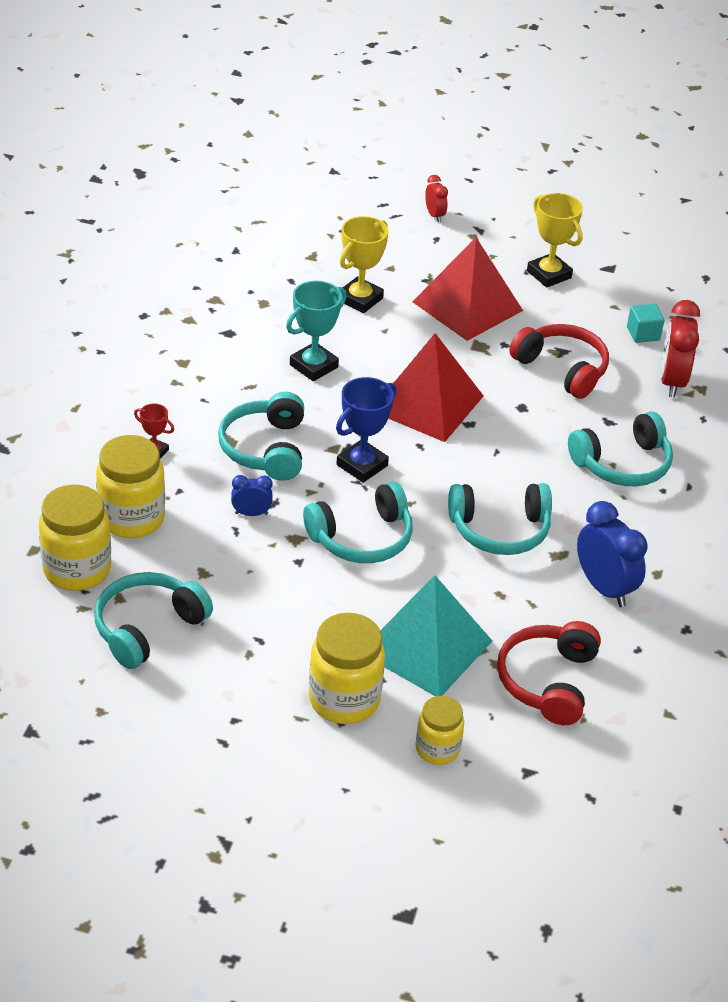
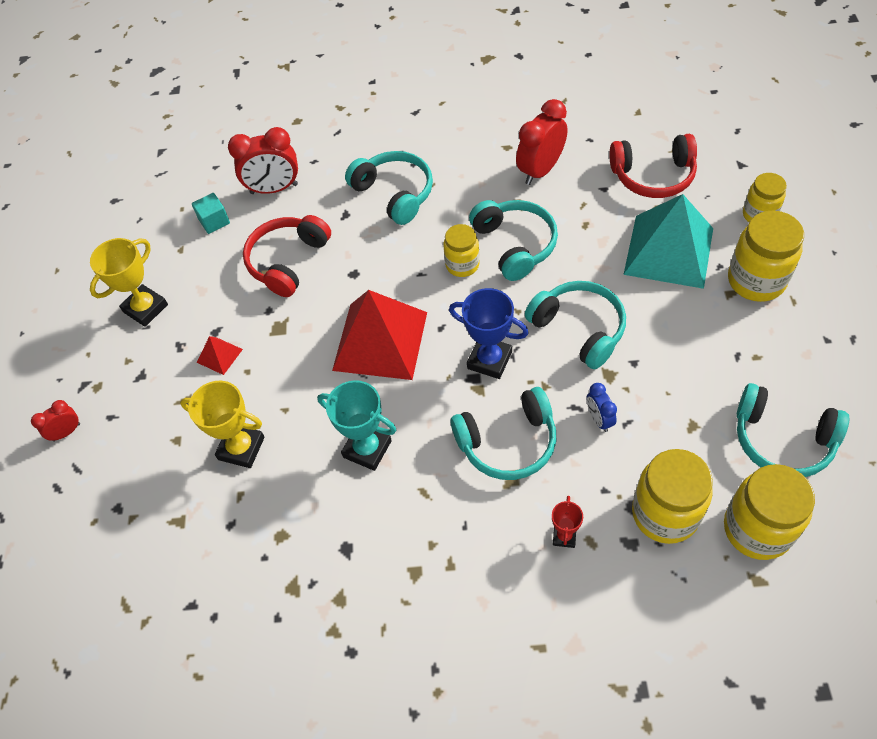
camera: 100 degrees left, 15 degrees up
red pyramid [412,238,523,341] -> red pyramid [197,336,243,375], size x0.42
blue clock [577,501,648,607] -> red clock [516,99,568,185]
none -> yellow jar [443,224,480,277]

